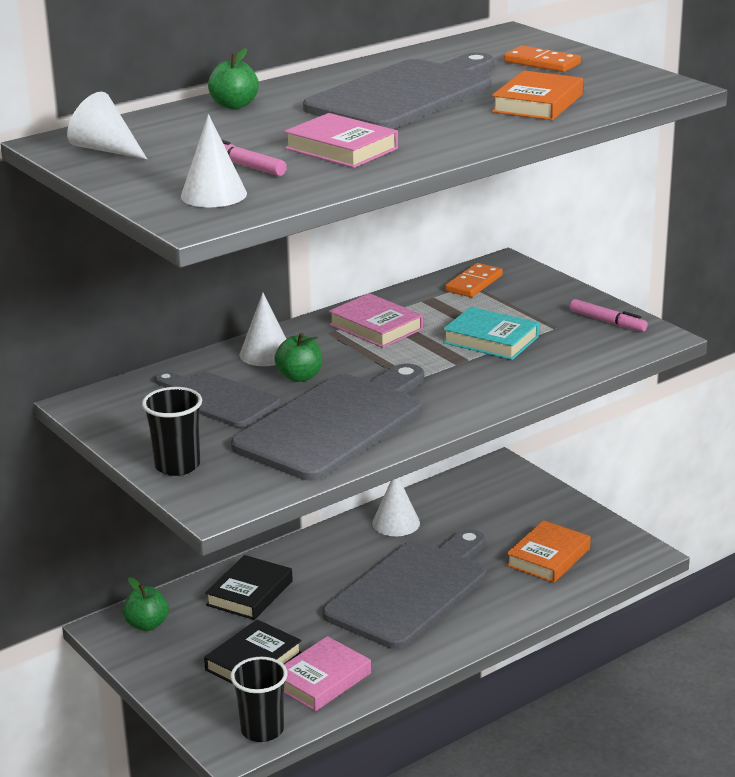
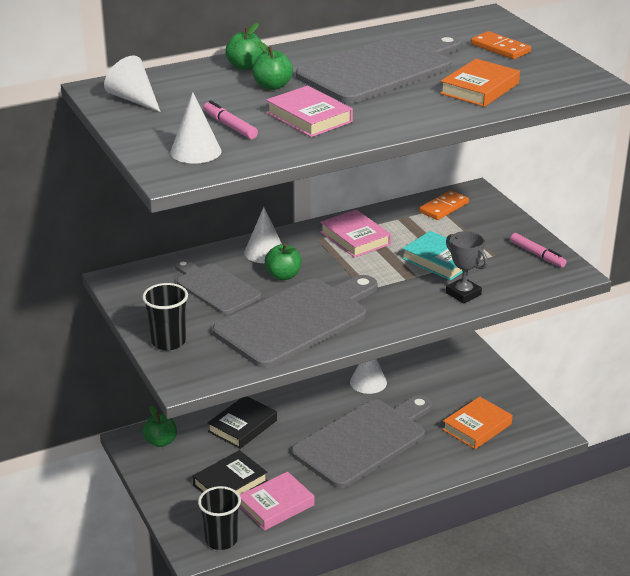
camera: 10 degrees right, 5 degrees up
none -> green apple [252,41,293,90]
none -> grey trophy [446,231,488,303]

